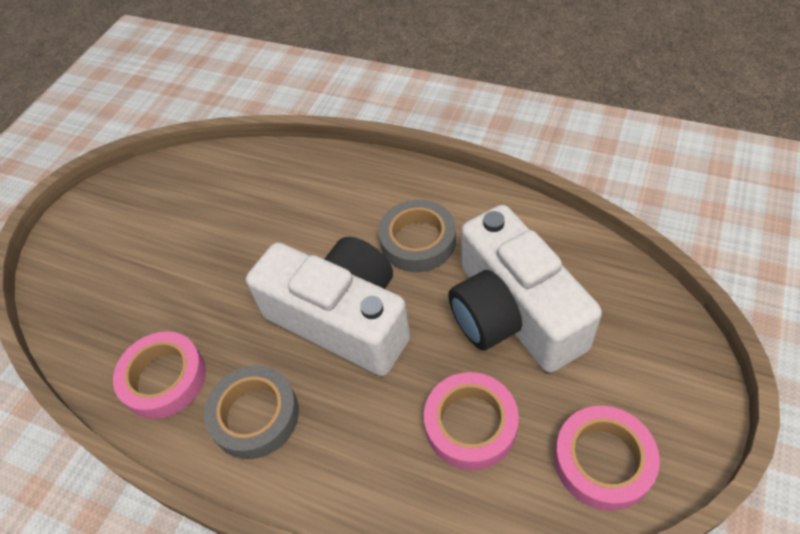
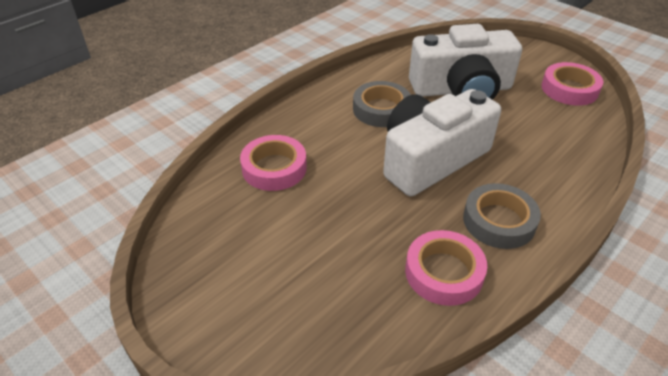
camera: 75 degrees left, 10 degrees down
pink tape [424,372,519,470] -> pink tape moved to [240,135,307,191]

